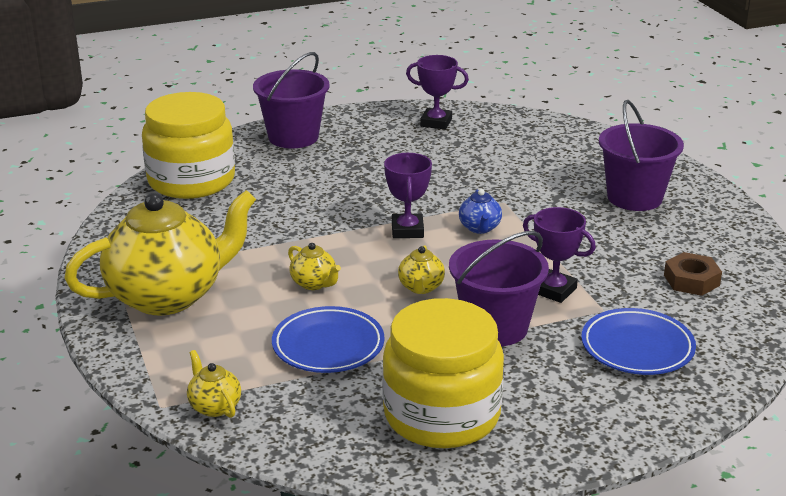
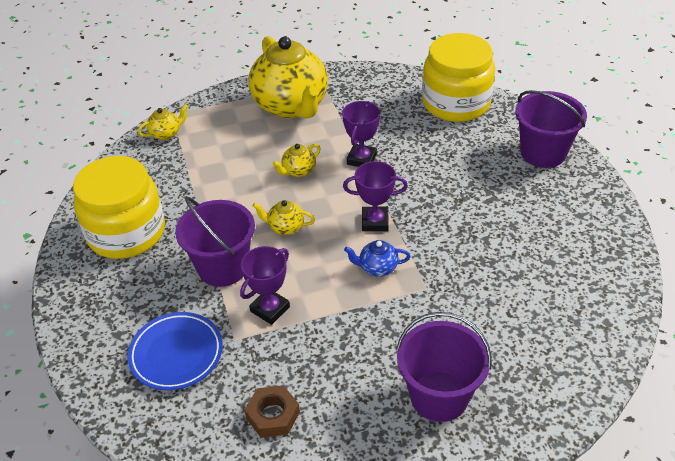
camera: 95 degrees right, 15 degrees up
blue plate [272,306,385,373] -> none
purple trophy [406,55,469,130] -> purple trophy moved to [342,101,380,167]

